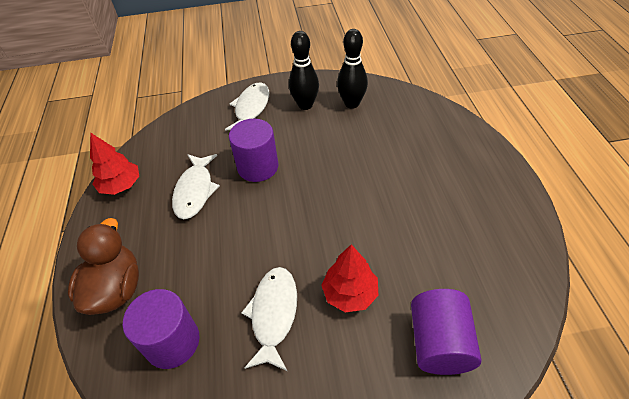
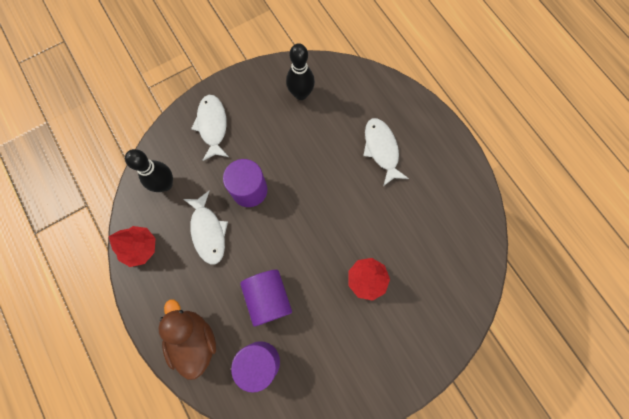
camera: 25 degrees left, 25 degrees up
white fish [241,267,297,371] -> white fish moved to [363,118,409,186]
black bowling pin [289,31,319,110] -> black bowling pin moved to [125,149,173,192]
purple cylinder [411,289,481,375] -> purple cylinder moved to [240,270,292,327]

